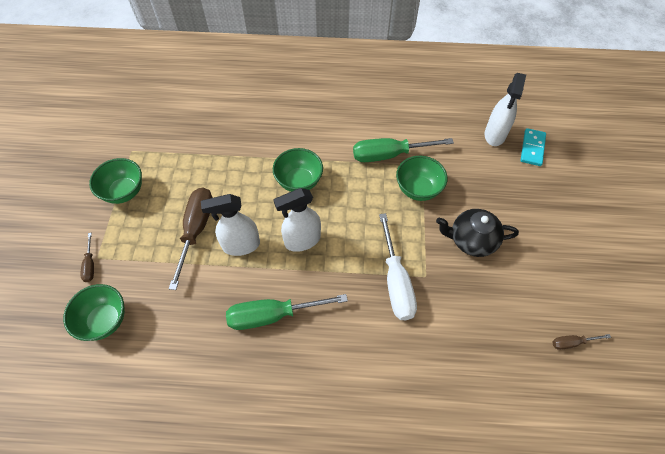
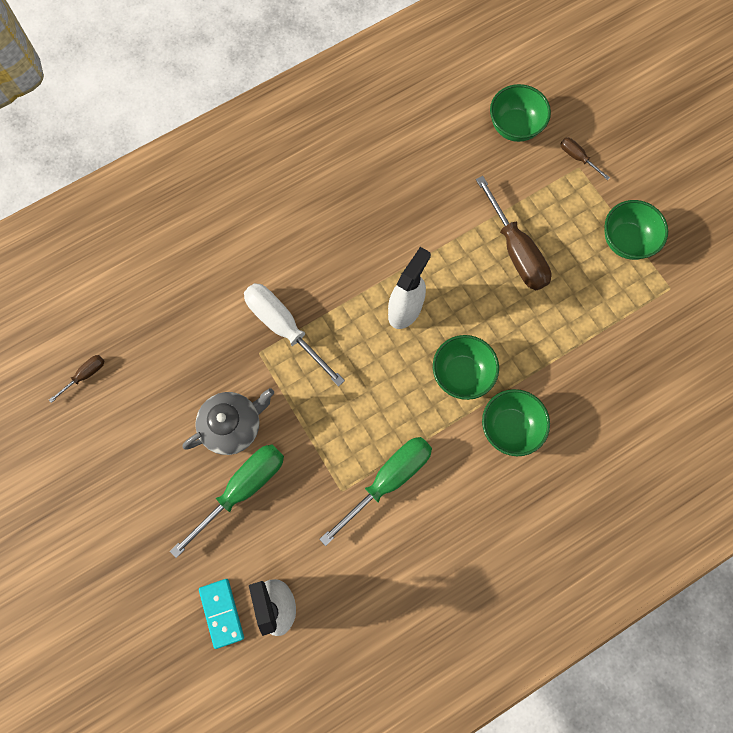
camera: 145 degrees right, 15 degrees up
white spray bottle [201,194,260,256] -> none
green screwdriver [226,294,348,330] -> green screwdriver moved to [170,445,284,558]
green bowl [396,156,448,201] -> green bowl moved to [482,389,550,456]
black teapot [436,209,519,257] -> grey teapot [183,388,274,455]

